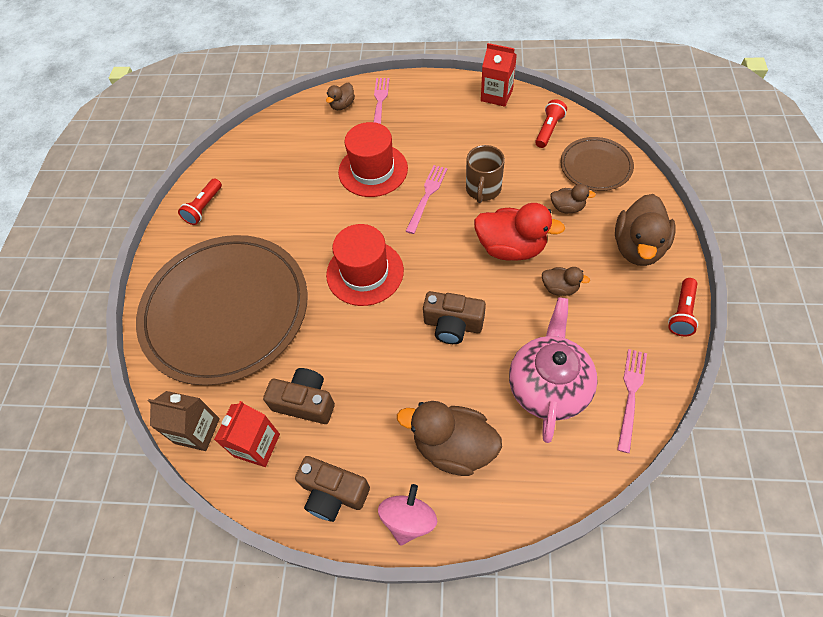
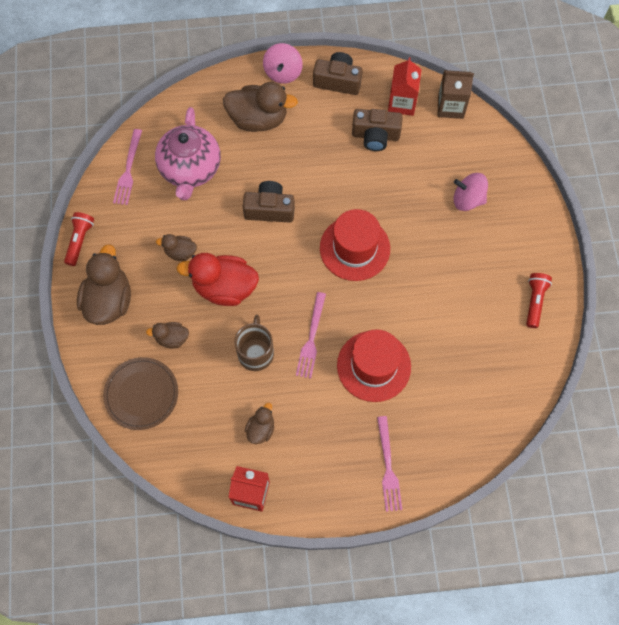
camera: 165 degrees right, 10 degrees up
brown plate [136,235,308,386] -> pink spinning top [454,173,488,211]
brown duck [326,83,355,110] -> brown duck moved to [245,403,274,444]
red flashlight [535,99,567,148] -> none

